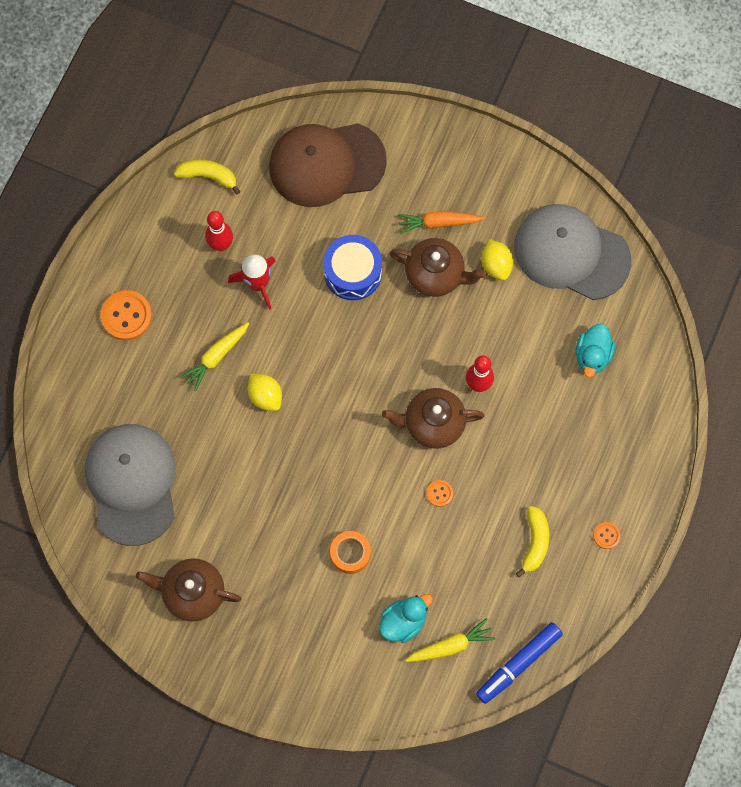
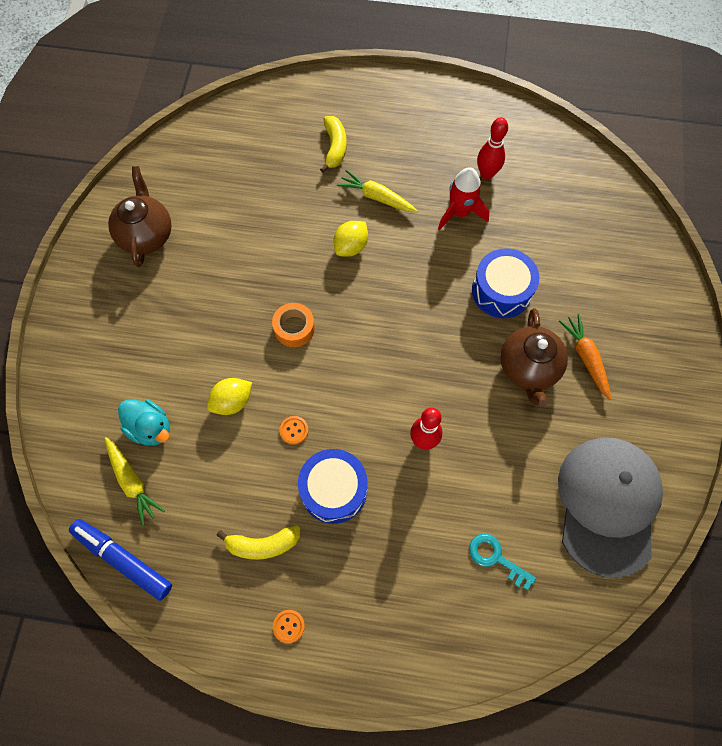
camera: 75 degrees right, 5 degrees down
grey cap [85,424,176,546] -> none
orange button [100,290,152,340] -> none
yellow banana [174,160,241,195] -> yellow banana moved to [320,116,347,173]
brown cap [269,123,387,207] -> none
orange tape [330,531,371,574] -> orange tape moved to [272,303,315,347]
brown teapot [382,388,484,449] -> none
yellow lemon [481,239,514,281] -> yellow lemon moved to [207,378,252,415]
turquoise duck [575,324,615,377] -> turquoise key [469,534,536,590]
none -> blue drum [298,449,367,524]

